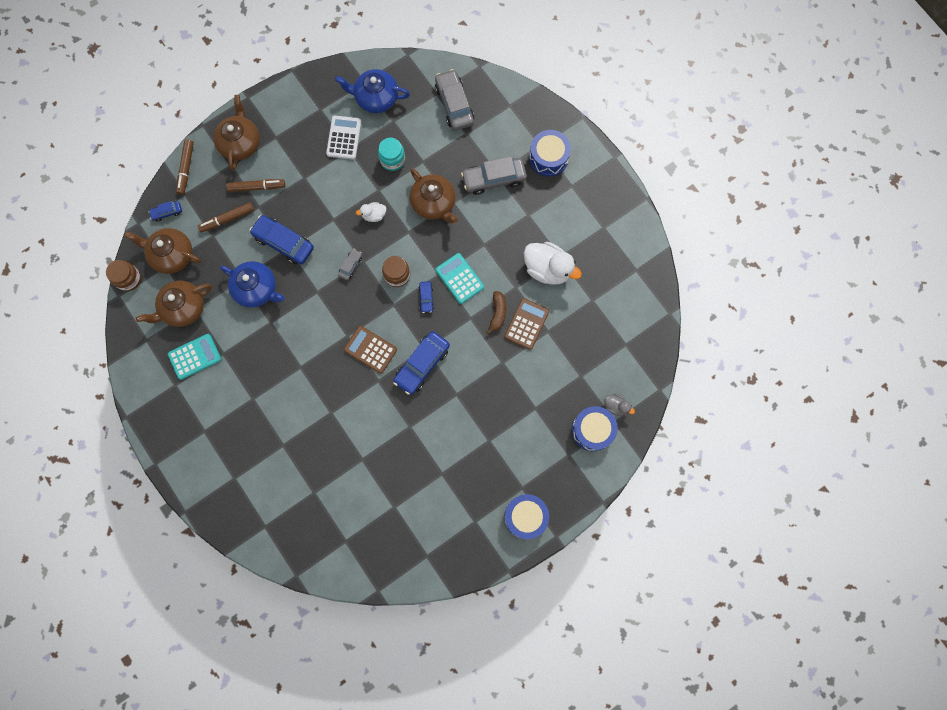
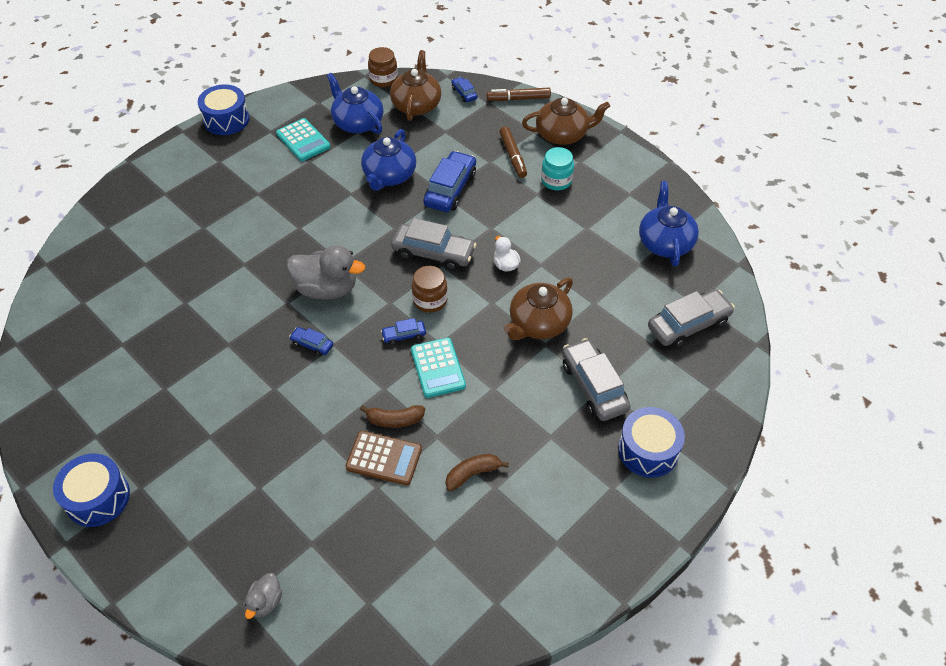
camera: 80 degrees right, 25 degrees down
brown teapot [136,281,212,327] -> blue teapot [327,73,383,134]
brown marker [198,202,254,233] -> none
white calculator [326,116,361,160] -> none
grey car [338,249,362,280] -> grey car [391,218,476,271], size x2.01
brown calculator [344,326,397,374] -> grey duck [286,245,365,300]
turquoise jar [378,138,405,171] -> turquoise jar moved to [541,147,574,190]
blue car [393,331,450,395] -> blue car [289,327,333,356], size x0.50
turquoise calculator [435,253,484,304] -> turquoise calculator turned 120 degrees clockwise [411,338,466,398]
white duck [524,242,582,285] -> brown banana [445,454,509,491]
blue drum [572,406,618,451] -> blue drum moved to [198,84,250,135]

